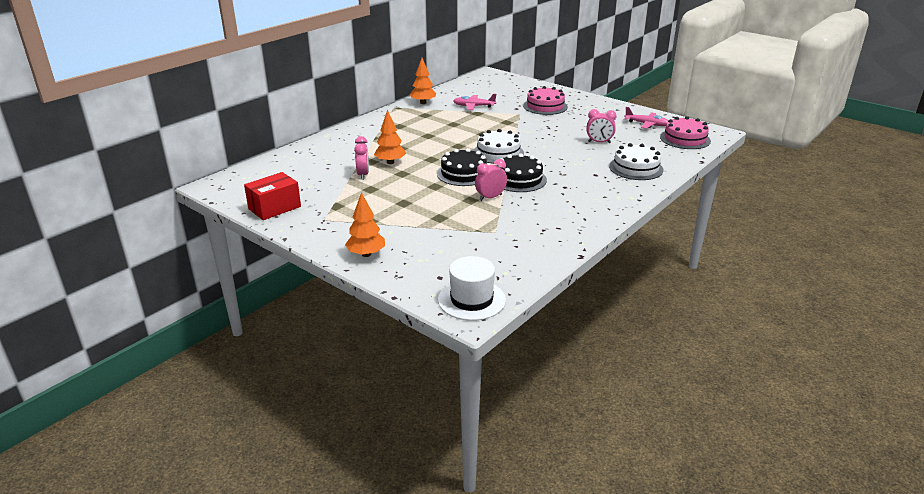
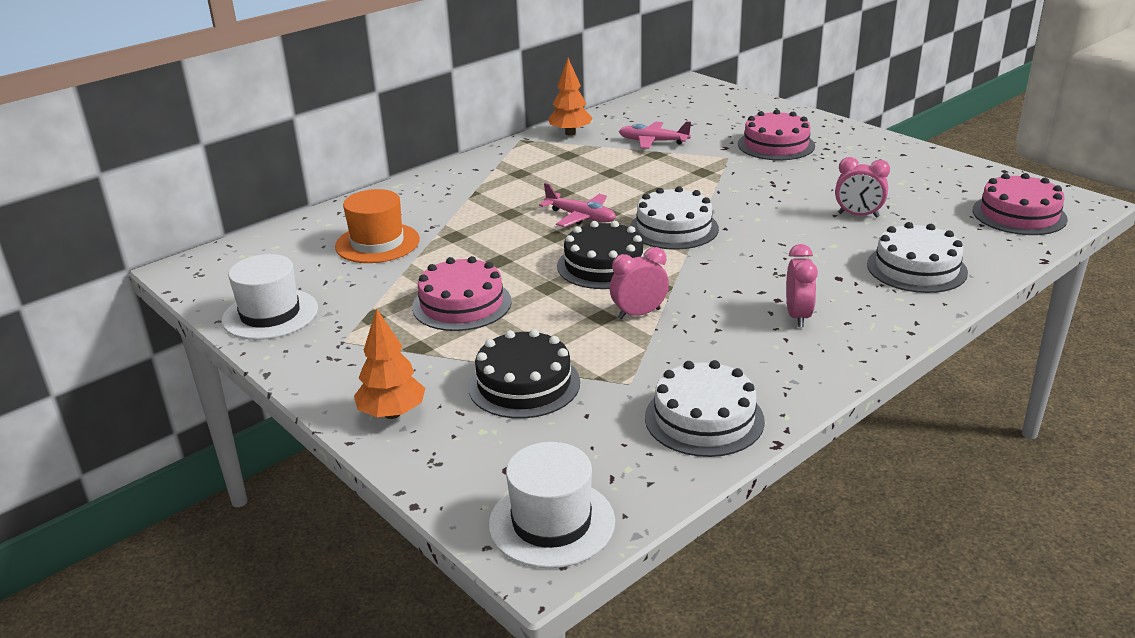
camera: 10 degrees right, 0 degrees up
red box [244,172,301,220] -> white hat [222,254,318,340]
pink clock [354,136,369,180] -> pink clock moved to [786,244,818,327]
orange tree [374,109,406,164] -> none
black cake [497,154,547,192] -> black cake moved to [468,329,580,419]
pink plane [624,107,668,129] -> pink plane moved to [539,183,616,227]
none -> orange hat [335,189,420,263]
none -> pink cake [412,256,512,331]
none -> white cake [645,360,765,457]

